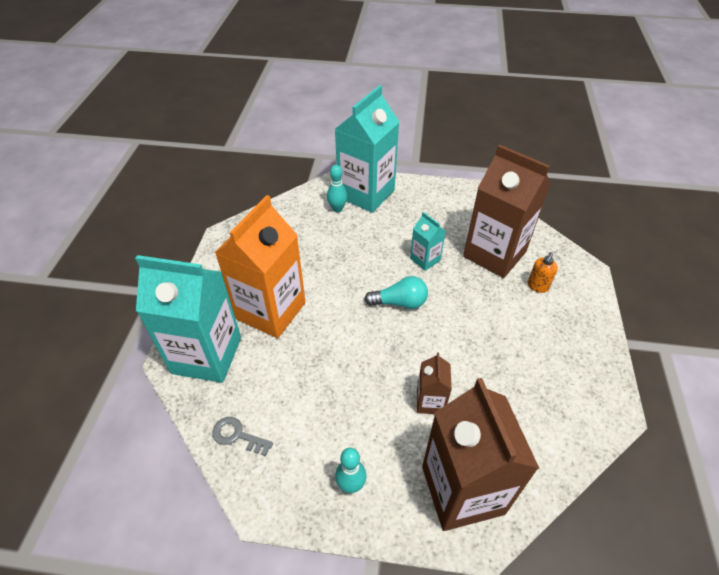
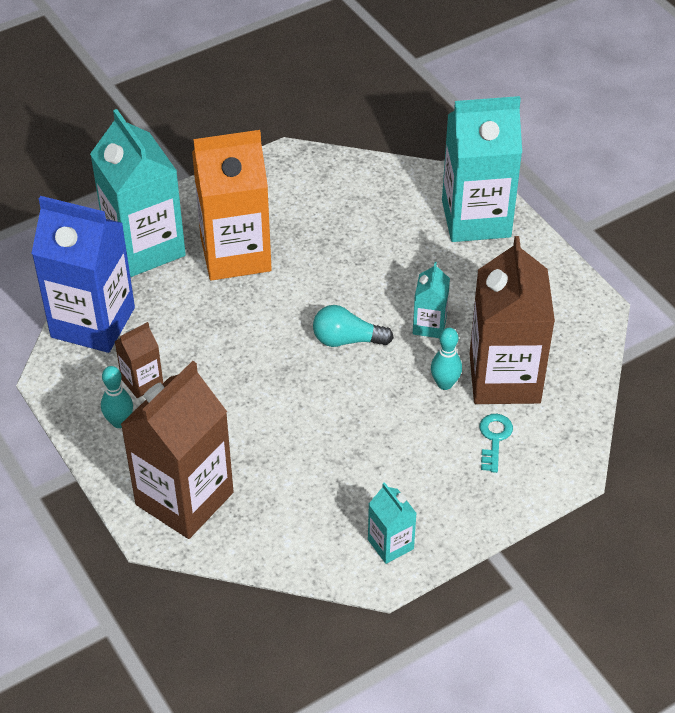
camera: 50 degrees right, 0 degrees up
grey key [212,417,273,456] -> blue carton [31,196,135,353]
turquoise bowling pin [327,165,347,212] -> turquoise bowling pin moved to [431,328,462,390]
turquoise light bulb [364,276,428,309] -> turquoise light bulb turned 135 degrees clockwise [313,305,394,347]
brown carton [417,352,452,414] -> brown carton moved to [114,322,163,398]
orange soap dispenser [527,252,558,293] -> turquoise key [479,414,513,473]
none -> turquoise carton [368,482,417,564]

